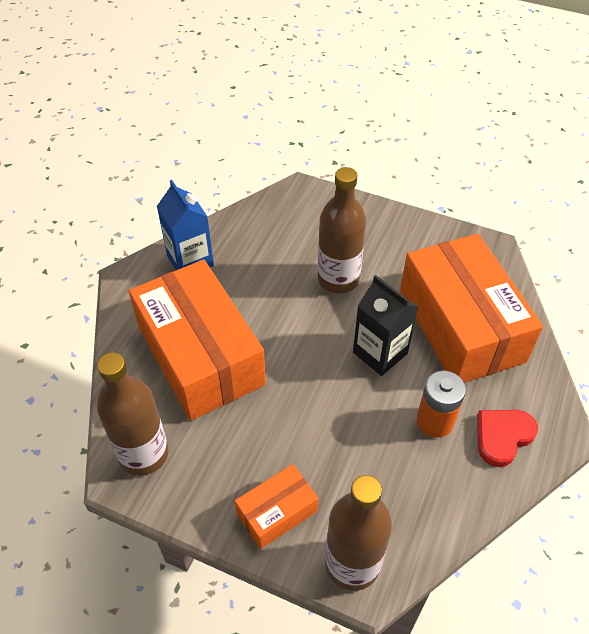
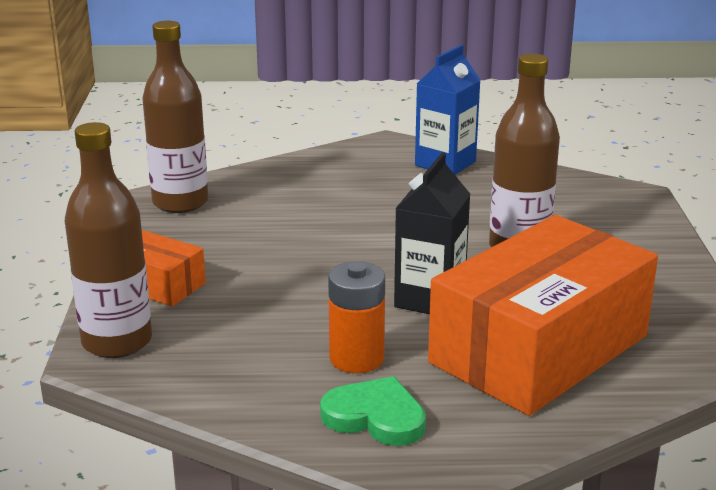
camera: 65 degrees right, 25 degrees down
orange box [129,259,266,421] -> none
red heart [477,410,538,467] -> green heart [320,376,426,446]

